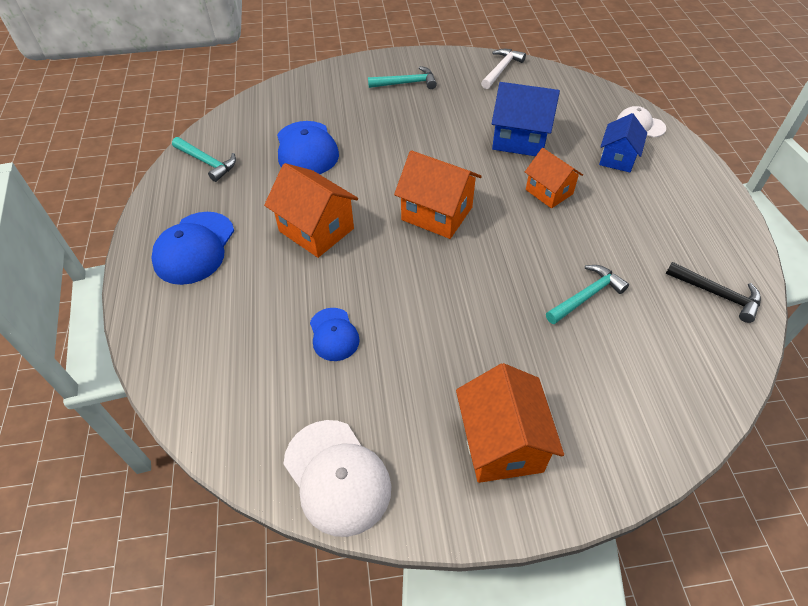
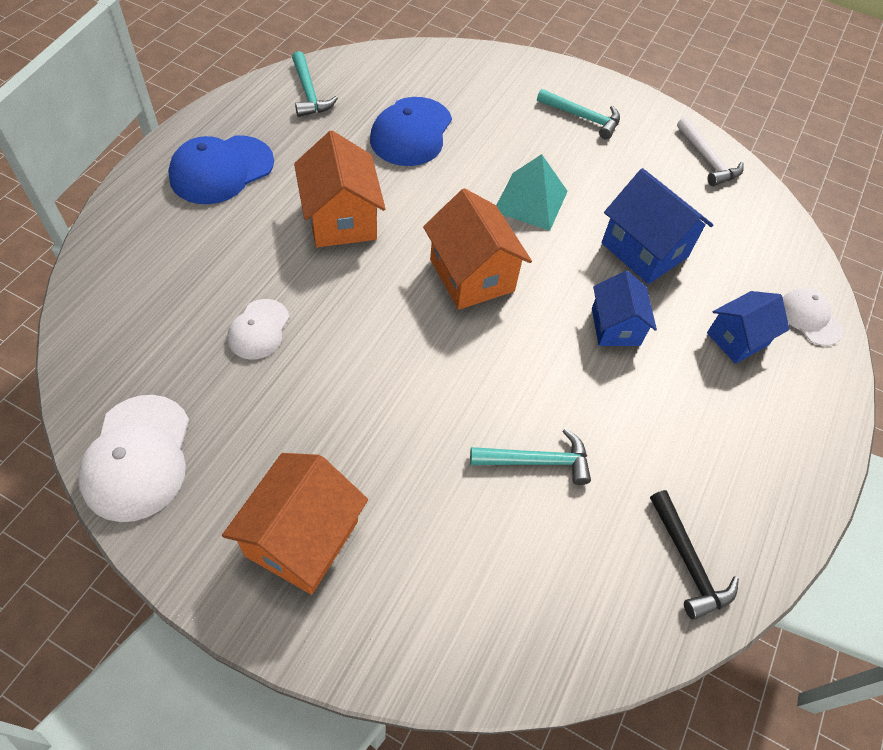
camera: 30 degrees right, 5 degrees up
blue cap [310,308,360,361] -> white cap [227,299,289,360]
white hammer [481,49,526,89] -> white hammer turned 90 degrees clockwise [677,117,744,186]
orange house [525,148,583,208] -> blue house [592,271,657,346]
none -> turquoise pyramid [496,154,568,231]

